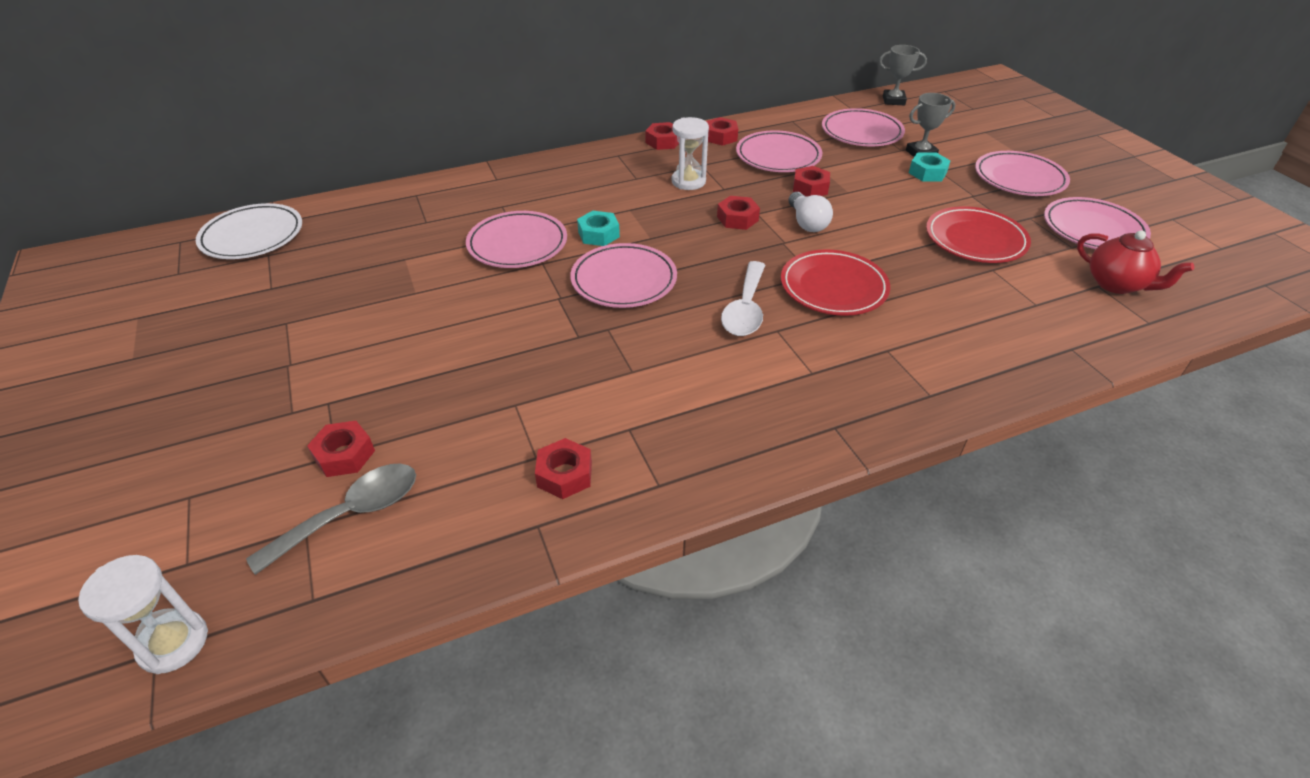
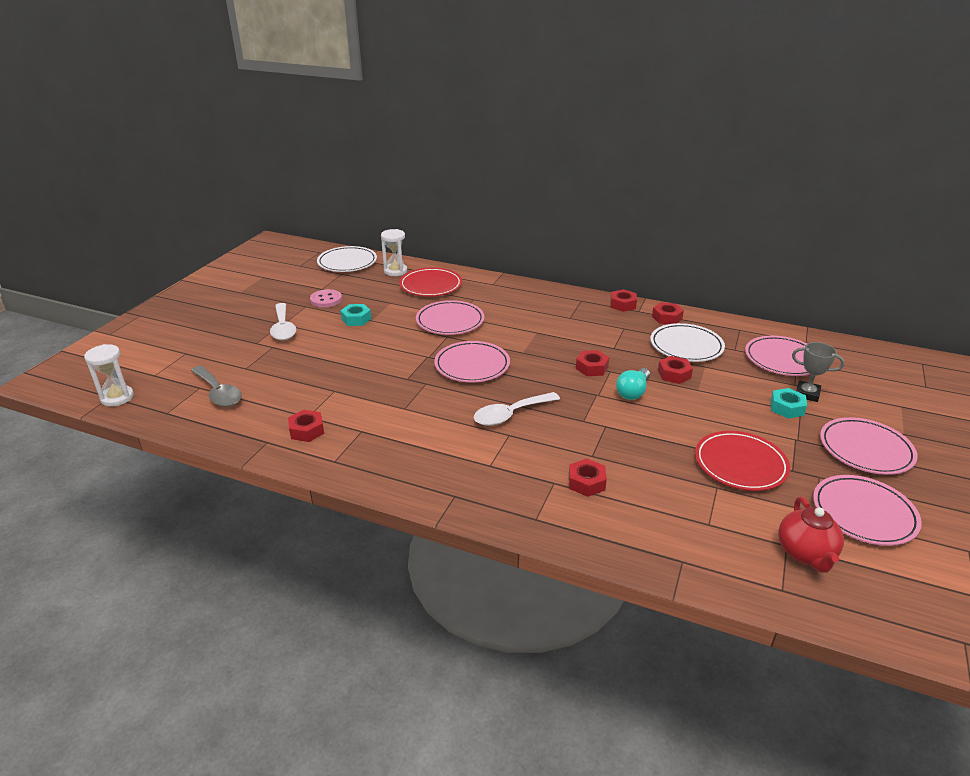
camera: 45 degrees right, 10 degrees down
grey spoon [246,464,416,575] -> grey spoon turned 45 degrees clockwise [191,365,242,407]
red nut [307,421,375,477] -> red nut moved to [569,459,607,497]
turquoise nut [577,211,620,246] -> turquoise nut moved to [340,304,371,326]
white hourglass [672,117,709,190] -> white hourglass moved to [381,229,407,276]
pink plate [736,130,822,172] -> white plate [650,323,725,362]
red plate [781,249,890,316] -> red plate moved to [399,268,462,297]
white light bulb [788,192,833,232] -> turquoise light bulb [616,368,650,400]
grey trophy [879,45,927,105] -> none
none -> white spoon [270,303,296,340]
none -> pink button [310,289,342,308]

